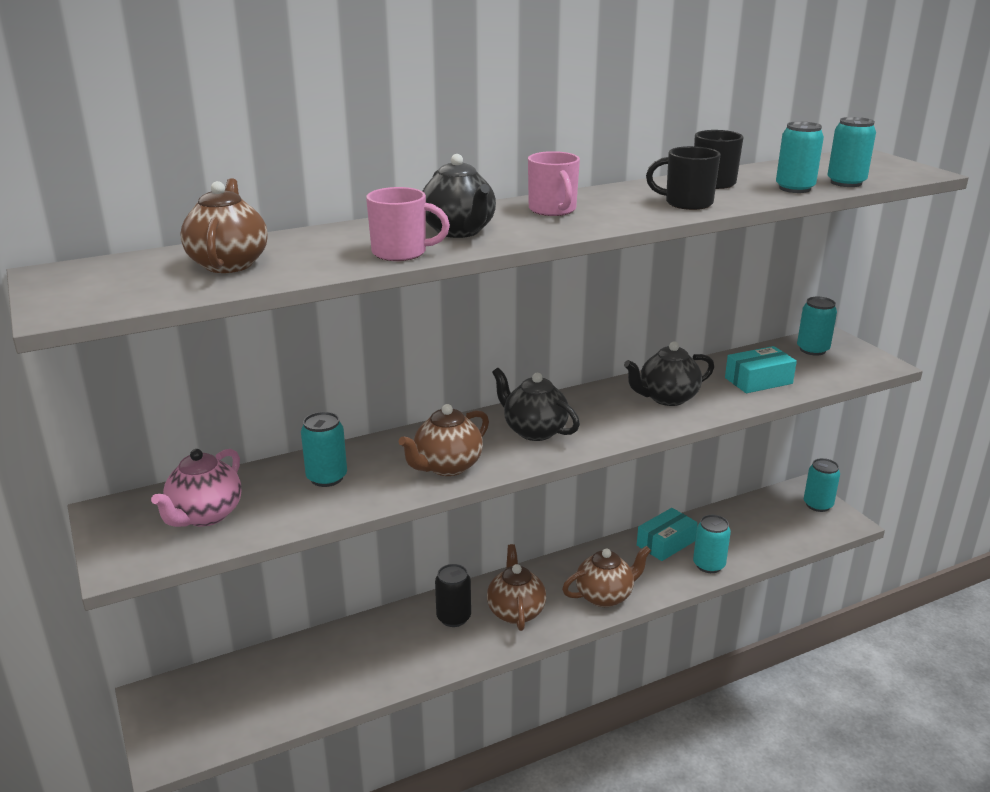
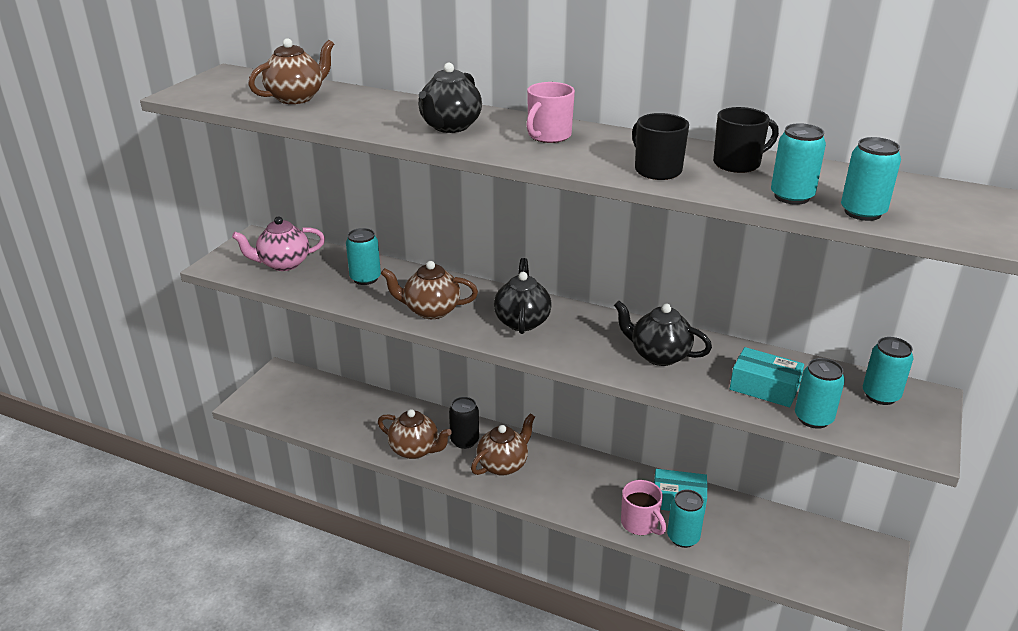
camera: 50 degrees right, 5 degrees up
pink mug [366,187,450,261] -> pink mug moved to [621,480,666,535]
brown teapot [562,546,651,607] -> brown teapot moved to [378,409,452,459]
turquoise can [804,458,840,512] -> turquoise can moved to [795,358,845,429]

